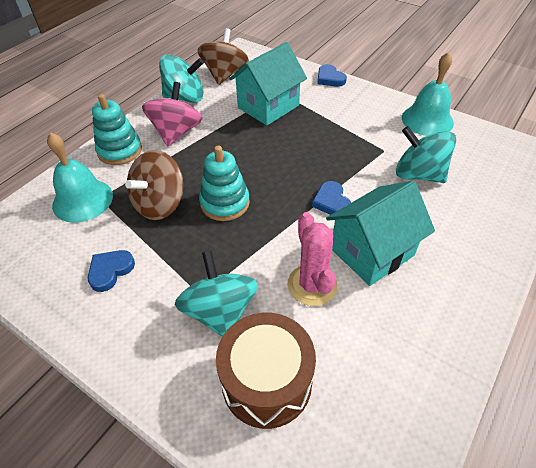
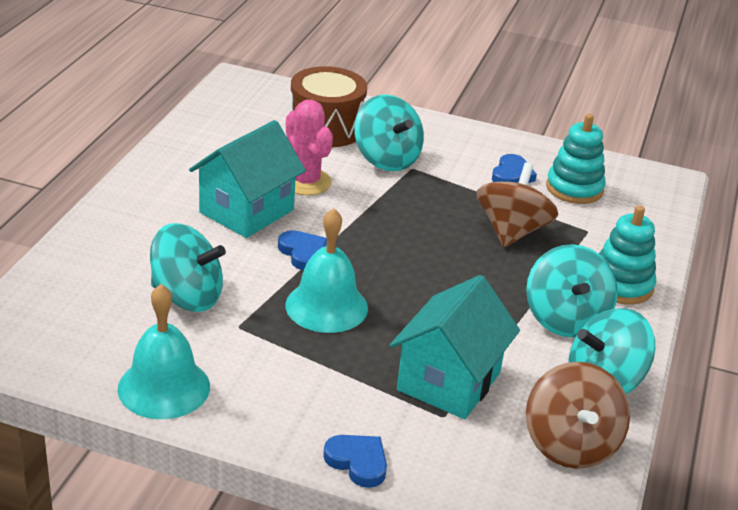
camera: 160 degrees right, 15 degrees down
turquoise bell [47,132,113,223] -> turquoise bell moved to [285,208,368,333]
pink spinning top [142,82,202,146] -> turquoise spinning top [526,244,618,338]
turquoise stacking toy [199,145,250,221] -> turquoise stacking toy moved to [546,114,606,204]

